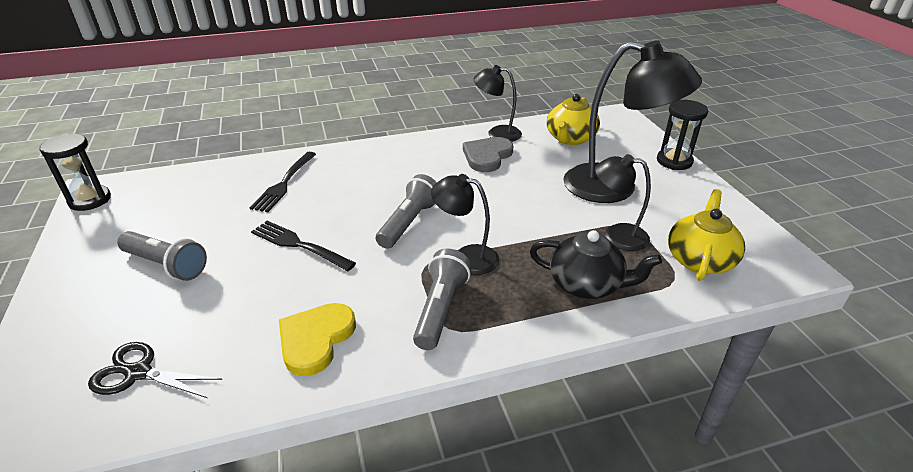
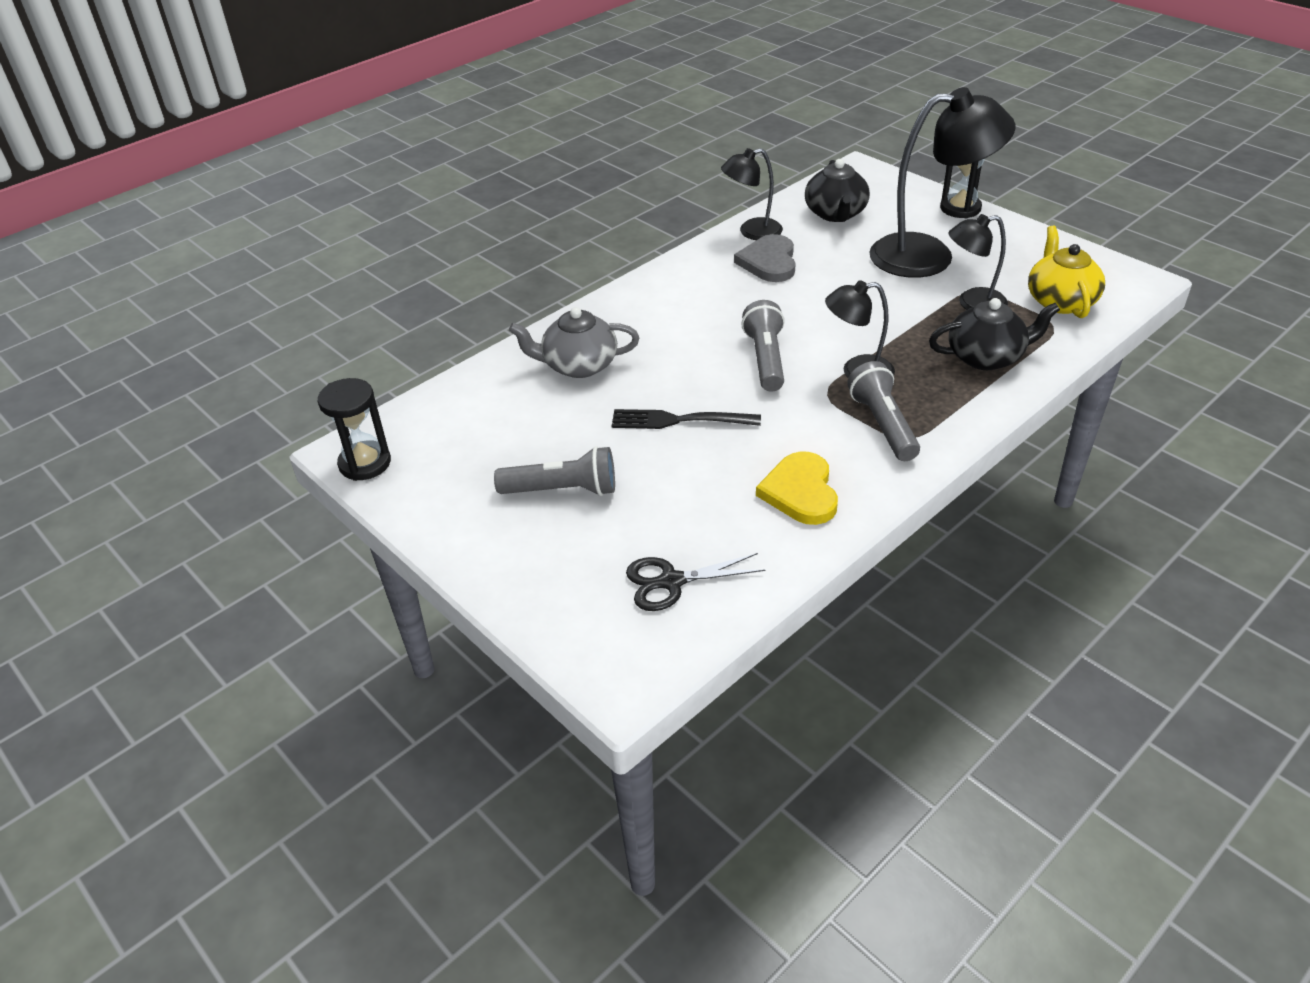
camera: 25 degrees left, 5 degrees up
black fork [250,152,316,212] -> grey teapot [509,307,639,378]
yellow teapot [547,94,600,145] -> black teapot [805,159,870,222]

